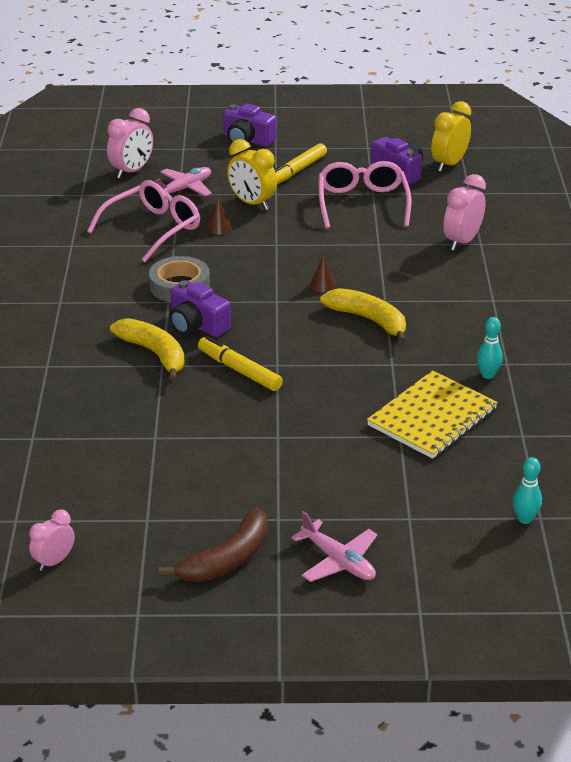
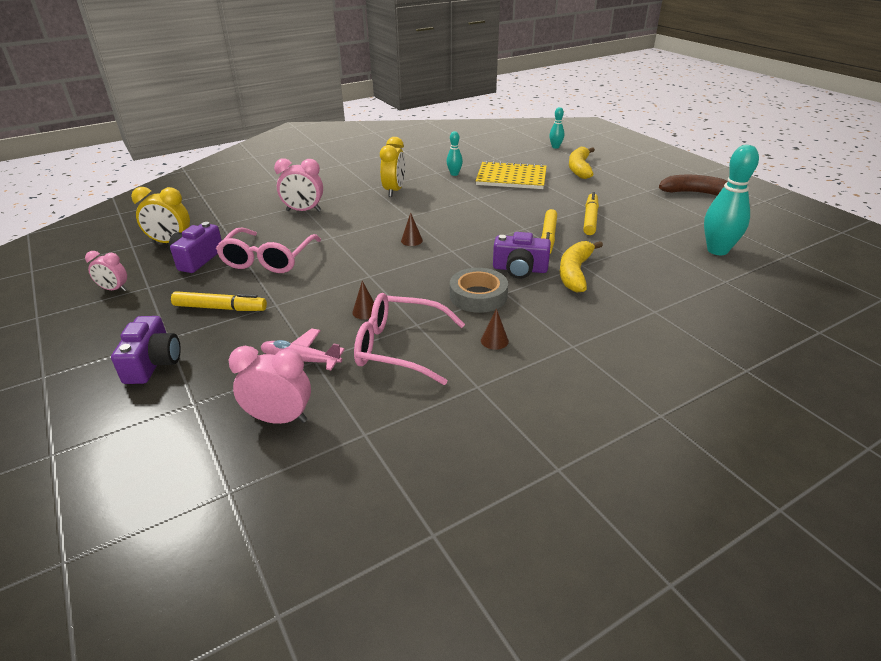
camera: 120 degrees left, 0 degrees up
pink clock [29,509,75,571] -> pink clock moved to [85,251,127,291]
purple camera [169,280,231,337] -> purple camera turned 90 degrees clockwise [493,232,551,279]
yellow clock [227,139,277,210] -> yellow clock moved to [380,137,405,197]
pink plane [291,511,378,582] -> none
pink glasses [318,161,411,229] -> pink glasses turned 45 degrees counterclockwise [216,228,321,273]
yellow banana [320,288,406,343] -> yellow banana moved to [569,147,595,179]
none -> brown cone [481,308,509,350]
none -> yellow marker [583,192,599,235]
none -> turquoise bowling pin [704,145,759,255]

